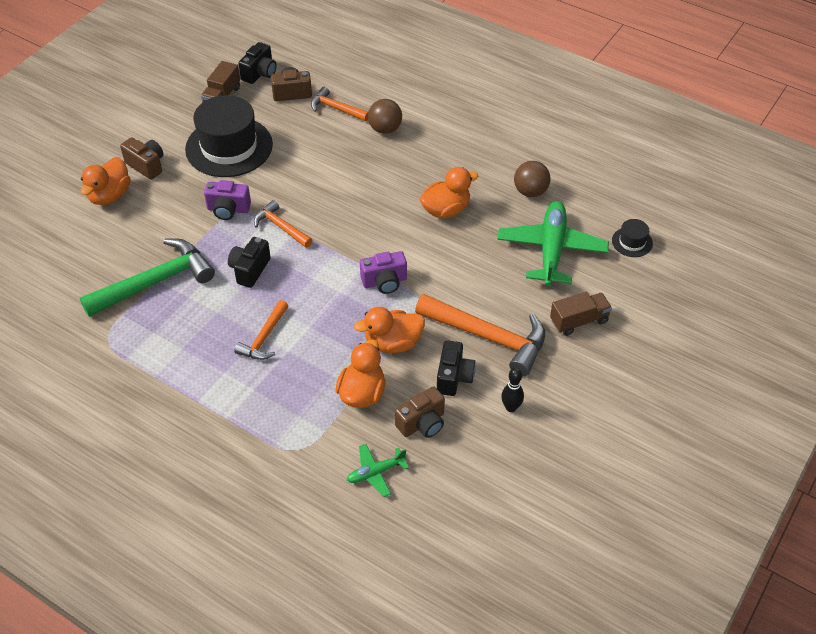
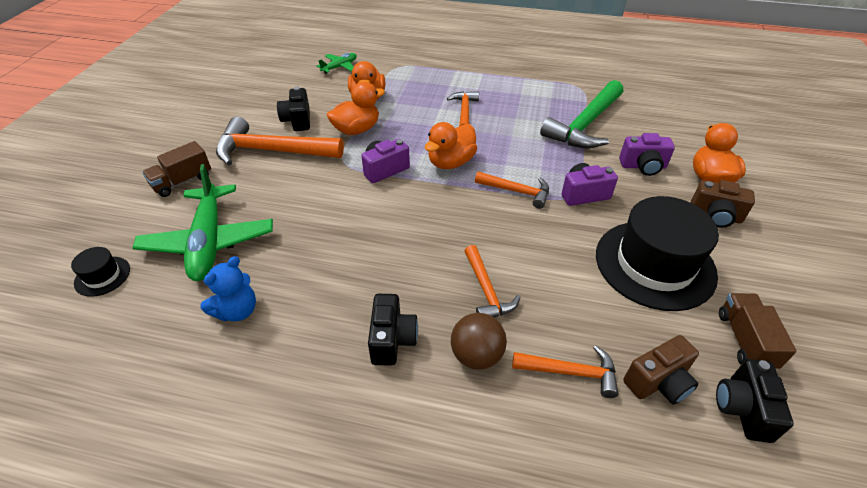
camera: 160 degrees right, 5 degrees down
black camera [228,237,271,288] -> black camera moved to [368,294,418,366]
brown camera [395,386,445,438] -> none
orange duck [420,167,478,218] -> orange duck moved to [425,122,477,169]
black bowling pin [501,368,524,412] -> none
brown ball [514,161,550,197] -> blue teddy bear [200,256,256,322]
none -> orange hammer [464,245,521,318]
none -> purple camera [619,133,675,176]

